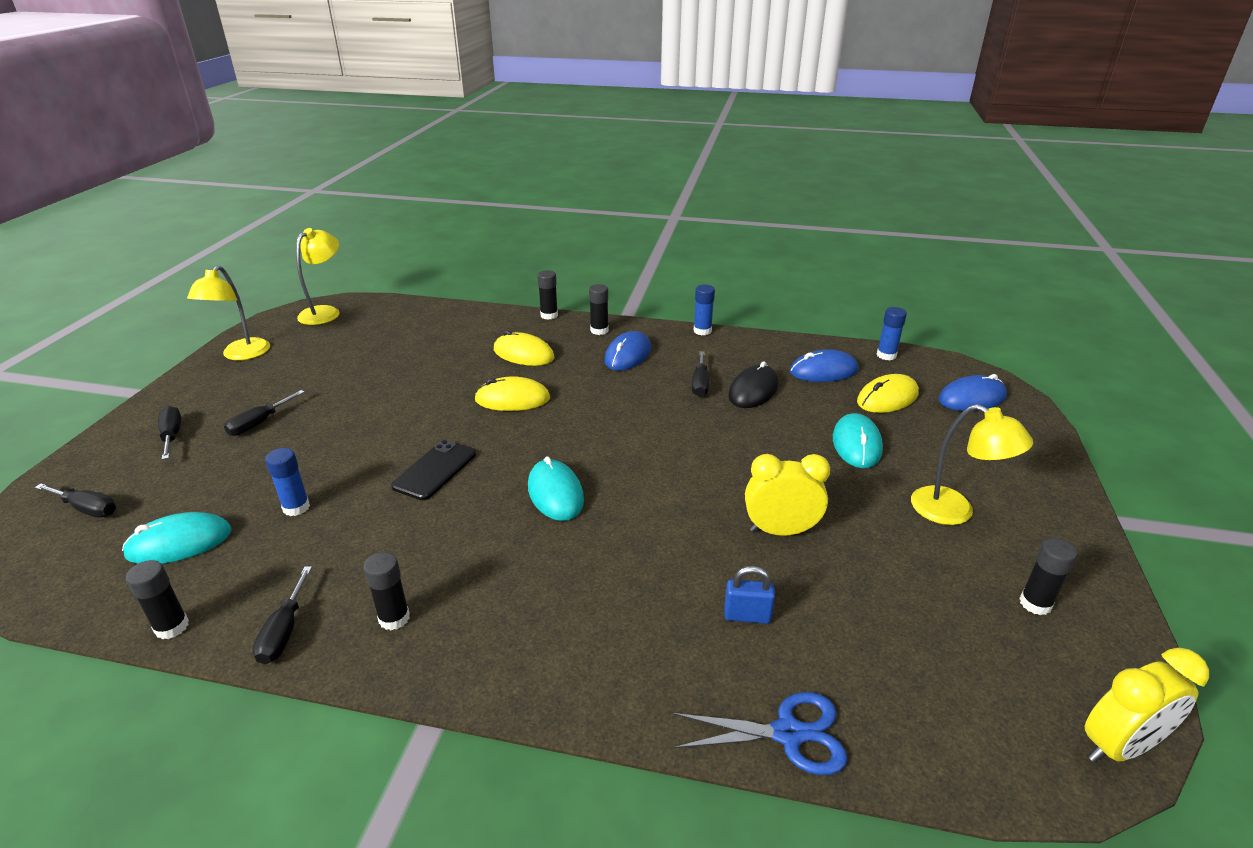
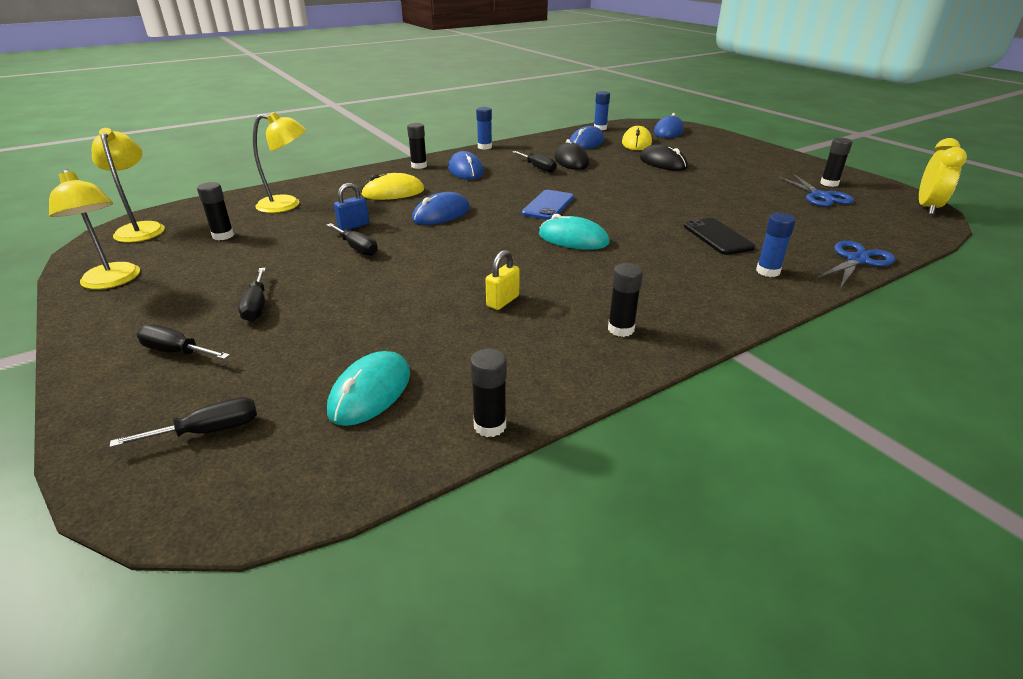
camera: 45 degrees left, 0 degrees up
black screwdriver [252,566,312,664] -> black screwdriver moved to [326,223,378,256]
blue glue stick [265,448,310,516] -> blue glue stick moved to [756,213,796,277]
black phone [391,440,476,500] -> black phone moved to [684,218,755,255]
yellow mouse [474,376,550,411] -> blue mouse [412,192,470,225]
black glue stick [537,270,558,320] -> black glue stick moved to [197,182,234,240]
blue padlock [724,566,775,624] -> blue padlock moved to [334,183,369,231]
yellow clock [745,454,830,536] -> none
turquoise mouse [833,413,883,468] -> black mouse [640,144,688,171]
yellow lamp [911,404,1033,525] -> yellow lamp moved to [253,112,306,213]
none -> yellow padlock [486,250,520,310]
none -> blue phone [521,190,574,220]
none -> blue scissors [778,174,854,207]

